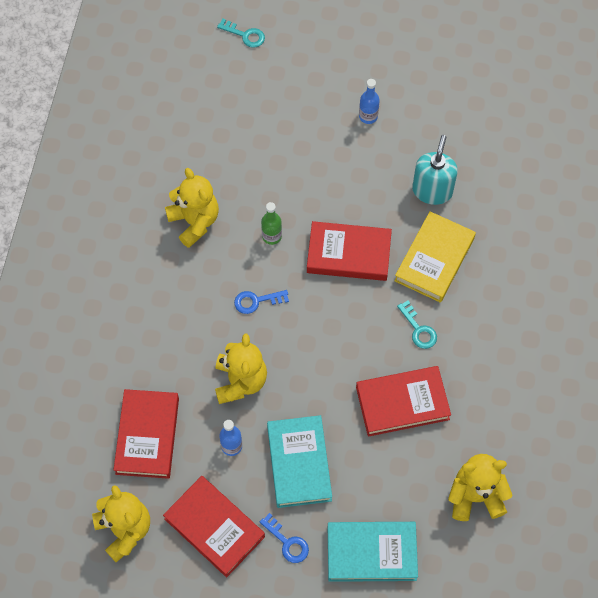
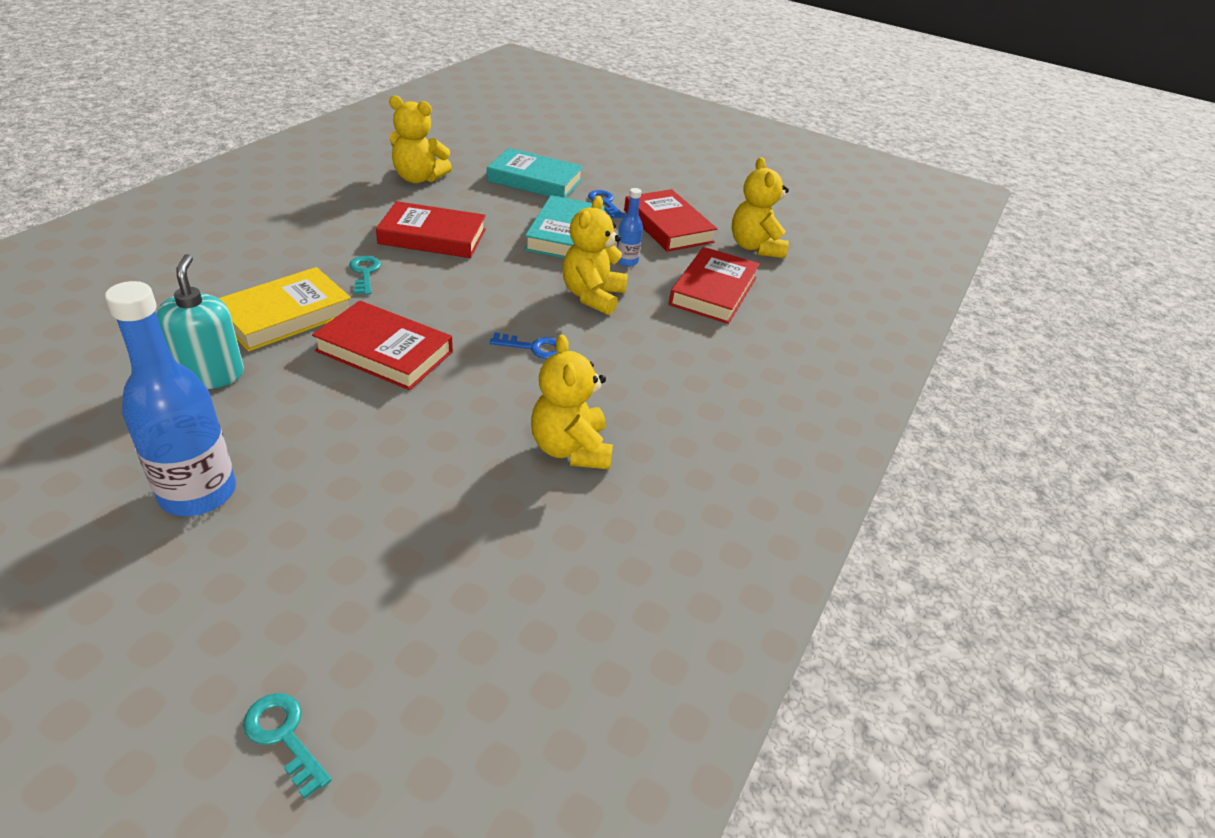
camera: 165 degrees left, 25 degrees down
green bottle [261,202,282,245] -> none
blue bottle [359,79,380,124] -> blue bottle [105,281,236,516], size x2.06
turquoise soap dispenser [412,135,458,205] -> turquoise soap dispenser turned 135 degrees clockwise [156,254,244,389]

